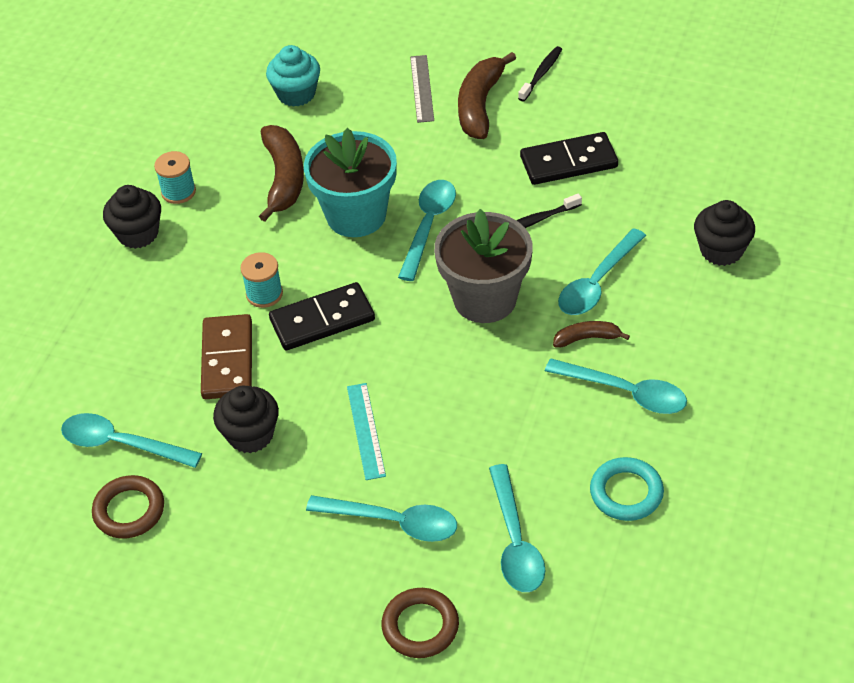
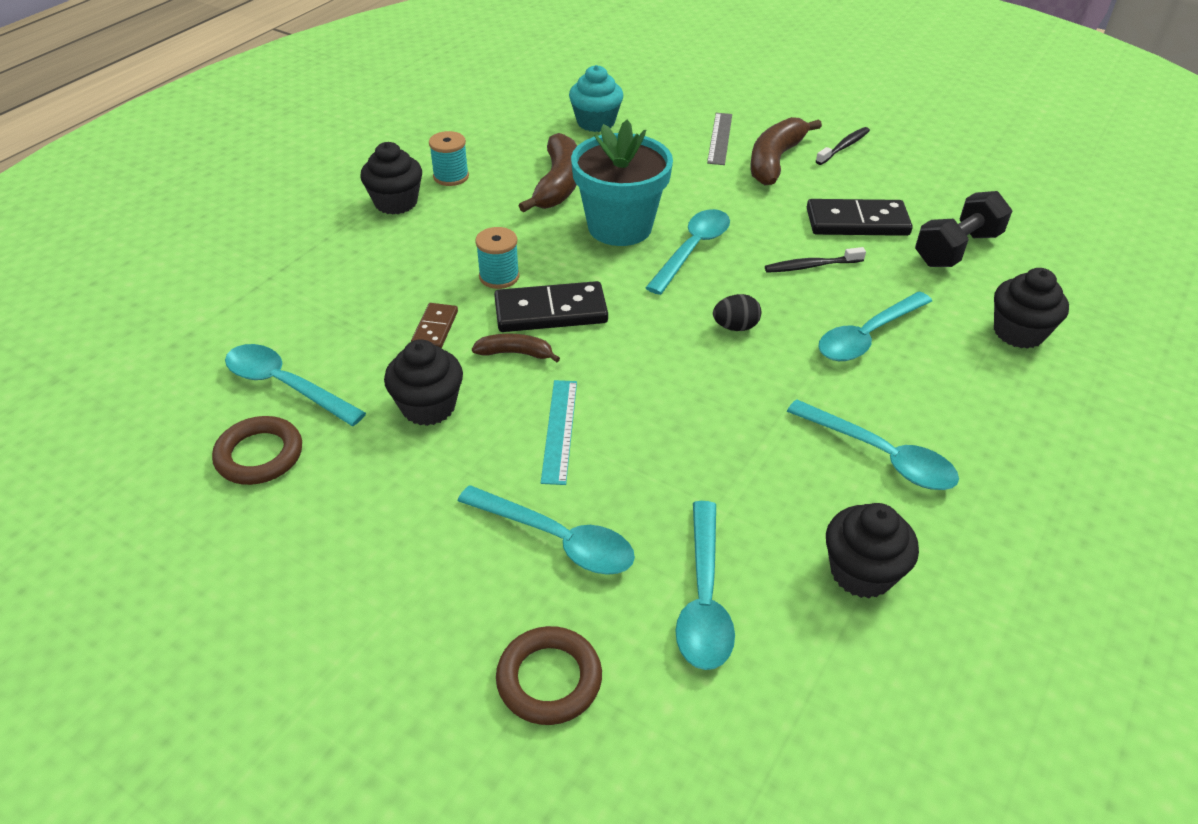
camera: 10 degrees right, 5 degrees down
brown domino [201,314,252,399] -> brown domino [411,303,458,348], size x0.56
grey flower pot [434,209,533,323] -> black egg [713,294,762,331]
brown banana [553,321,630,347] -> brown banana moved to [472,334,560,362]
turquoise ring [590,457,664,521] -> black cupcake [826,503,919,598]
none -> black dumbbell [915,191,1012,267]

